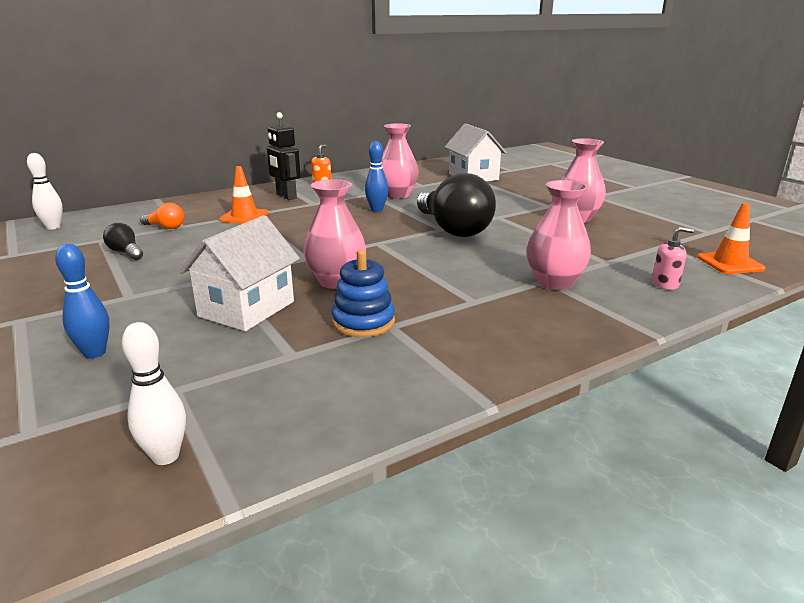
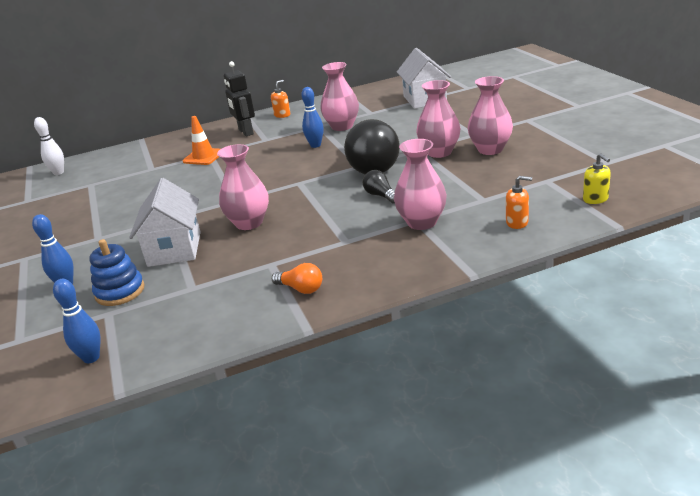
camera: 15 degrees right, 5 degrees up
black light bulb [103,223,143,260] -> black light bulb moved to [363,170,395,204]
white bowling pin [122,322,186,465] -> blue bowling pin [53,279,101,363]
orange light bulb [140,203,184,229] -> orange light bulb moved to [272,263,322,294]
white house [179,215,300,331] -> white house turned 45 degrees counterclockwise [129,178,201,267]
blue stacking toy [332,250,395,337] -> blue stacking toy moved to [89,239,145,306]
pink soap dispenser [652,227,694,290] -> orange soap dispenser [506,176,532,229]
orange traffic cone [697,203,765,274] -> yellow soap dispenser [583,153,611,204]
none -> pink vase [416,80,460,158]

